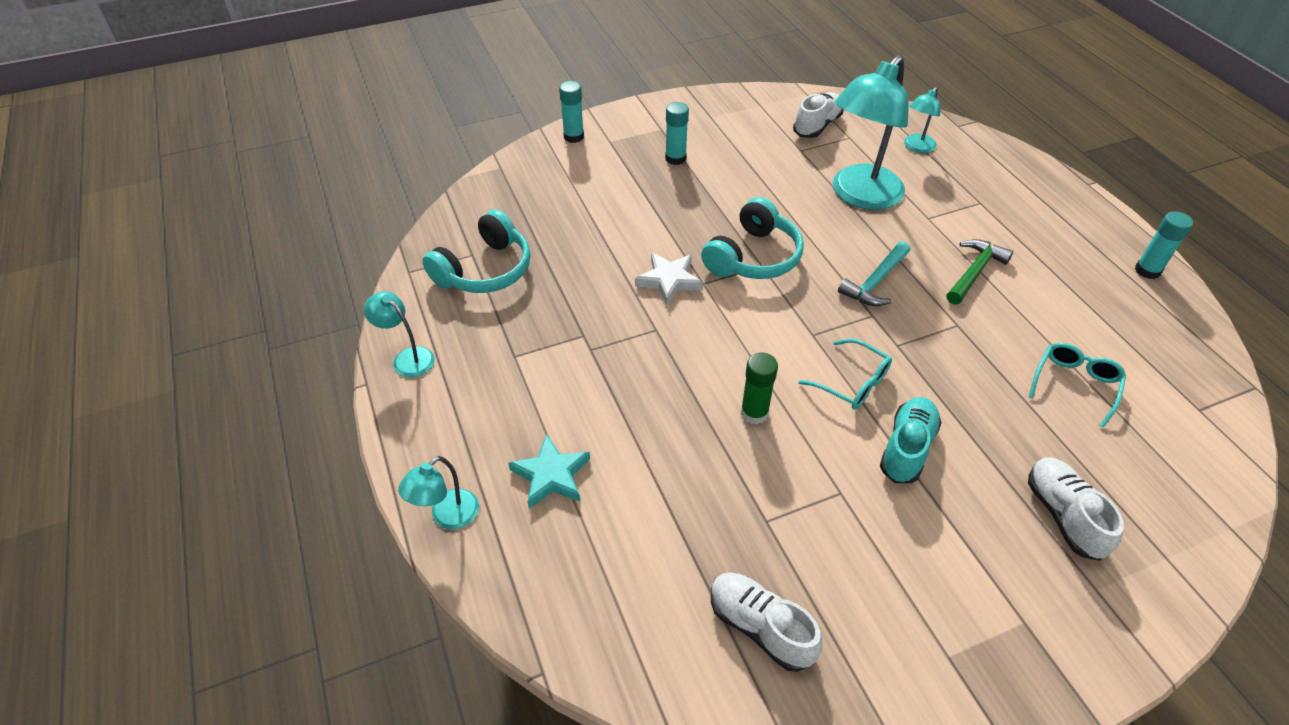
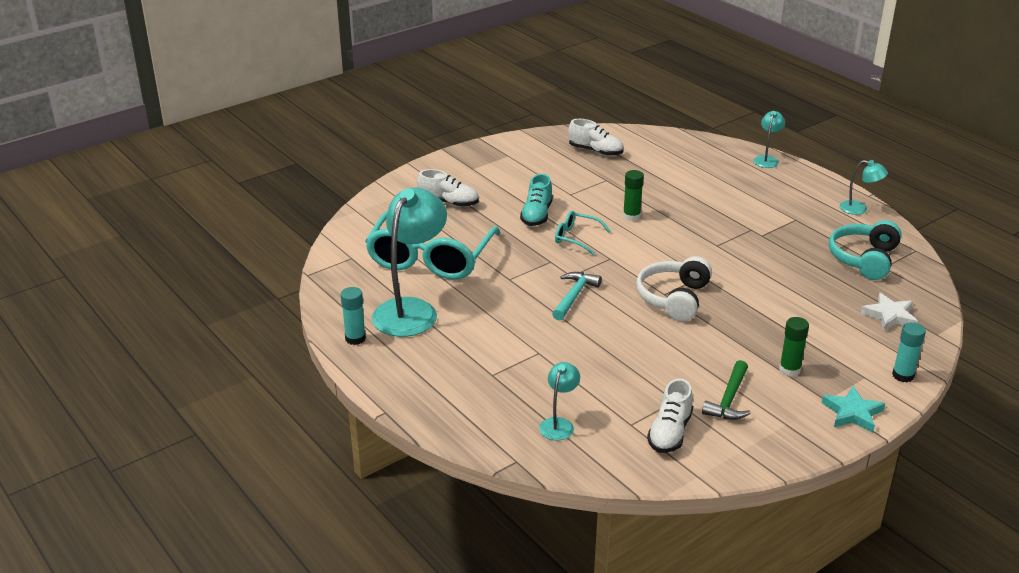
camera: 165 degrees right, 15 degrees down
turquoise star [508,434,590,509] -> turquoise star moved to [822,386,885,432]
white star [635,252,703,305] -> white star moved to [861,293,918,331]
turquoise glue stick [665,102,689,165] -> green glue stick [779,317,809,377]
turquoise headphones [701,197,804,279] -> white headphones [636,256,712,321]
turquoise lamp [833,55,909,210] -> turquoise lamp moved to [372,187,447,337]
green hammer [947,239,1013,305] -> green hammer moved to [702,360,751,420]
white shoe [1028,457,1124,561] -> white shoe turned 45 degrees counterclockwise [417,169,479,207]
turquoise glasses [1029,343,1126,428] -> turquoise glasses [365,211,500,280], size x2.21

